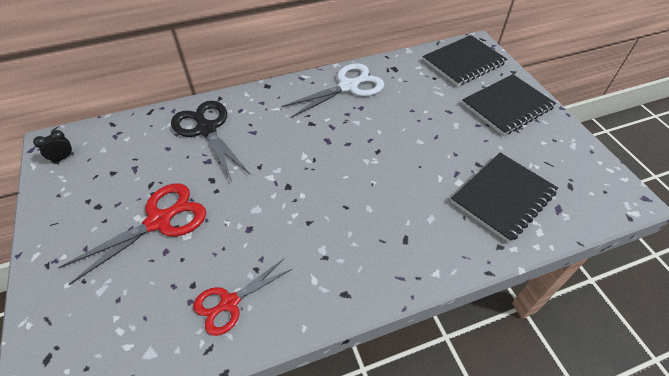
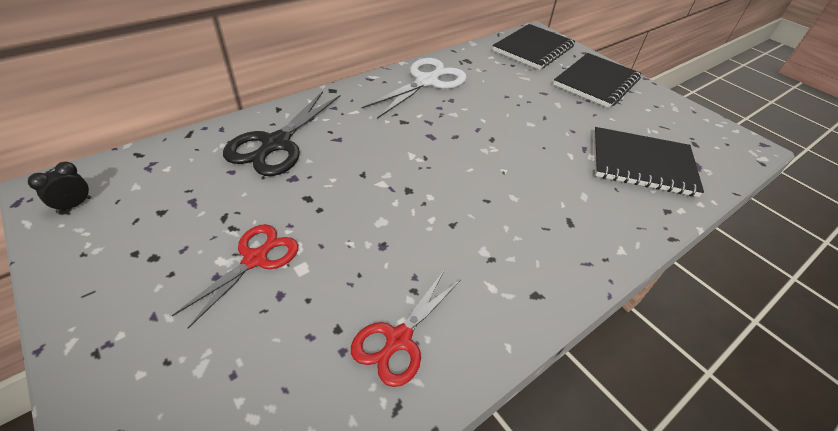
camera: 20 degrees left, 5 degrees down
red scissors [59,183,206,285] -> red scissors [172,224,298,328], size x0.66
black scissors [171,101,251,181] -> black scissors turned 105 degrees counterclockwise [223,91,340,176]
black notebook [451,153,558,243] -> black notebook turned 75 degrees clockwise [594,127,704,197]

